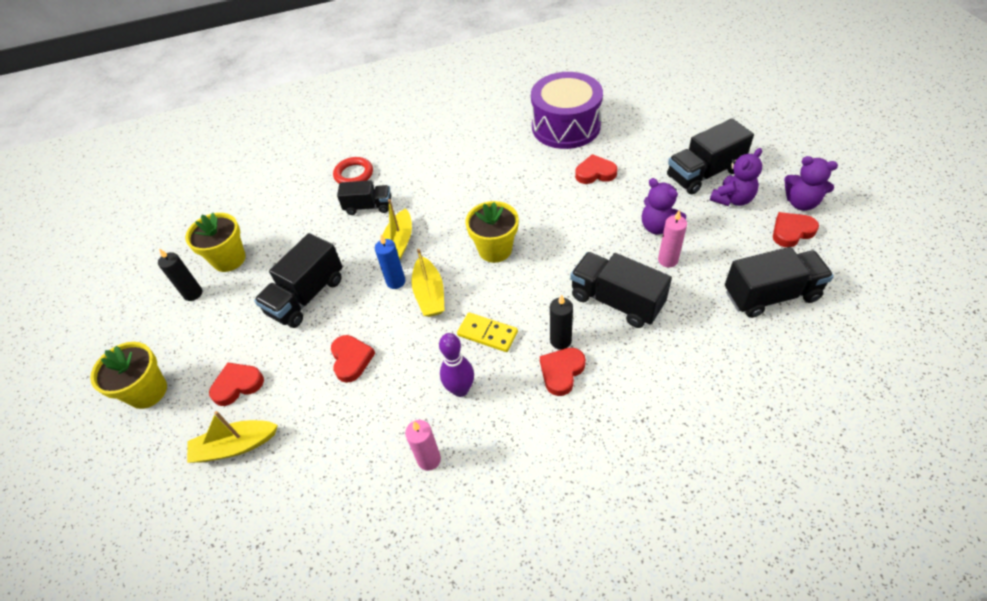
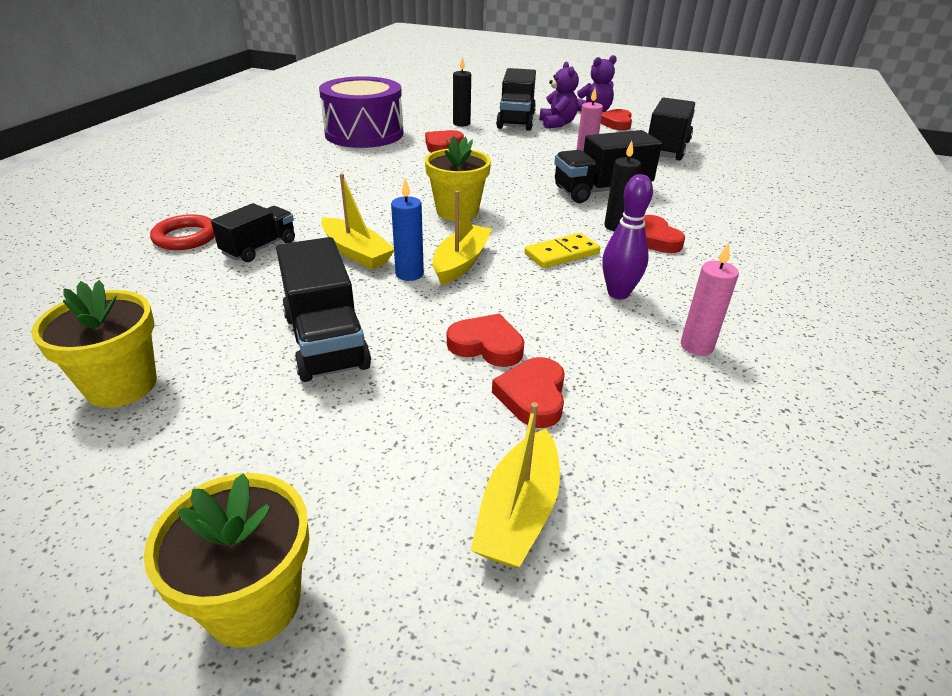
camera: 60 degrees left, 15 degrees down
black candle [158,248,202,301] -> black candle moved to [453,57,471,126]
red heart [209,363,264,406] -> red heart moved to [492,357,565,428]
yellow boat [411,249,445,317] -> yellow boat turned 90 degrees counterclockwise [433,190,492,285]
purple teddy bear [642,178,686,234] -> none

